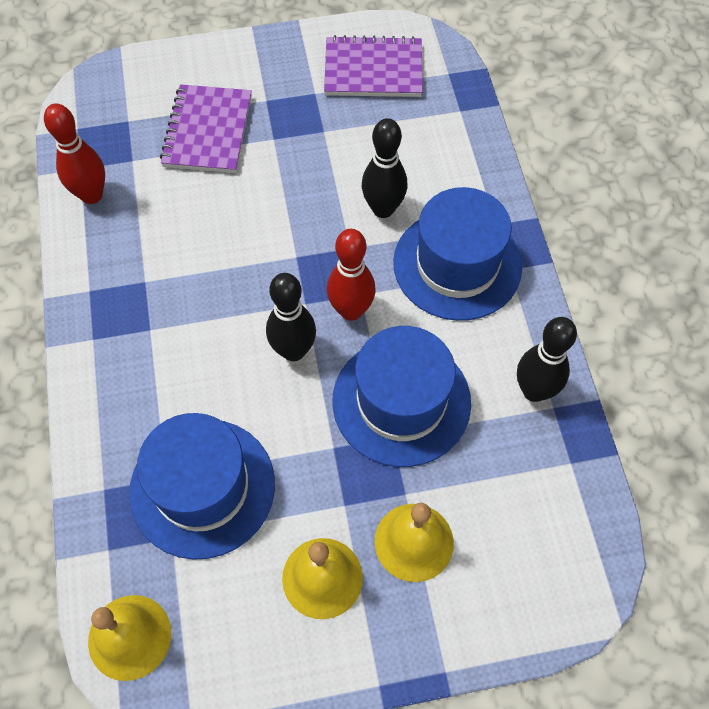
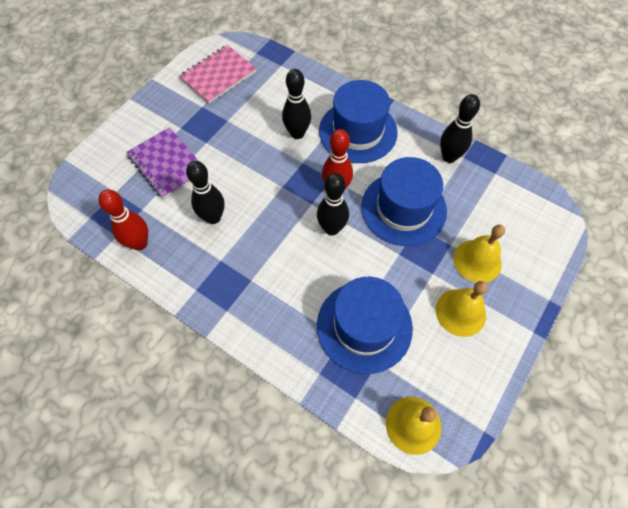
camera: 45 degrees left, 0 degrees up
purple notebook [324,35,423,97] -> pink notebook [179,45,257,104]
none -> black bowling pin [186,161,224,224]

